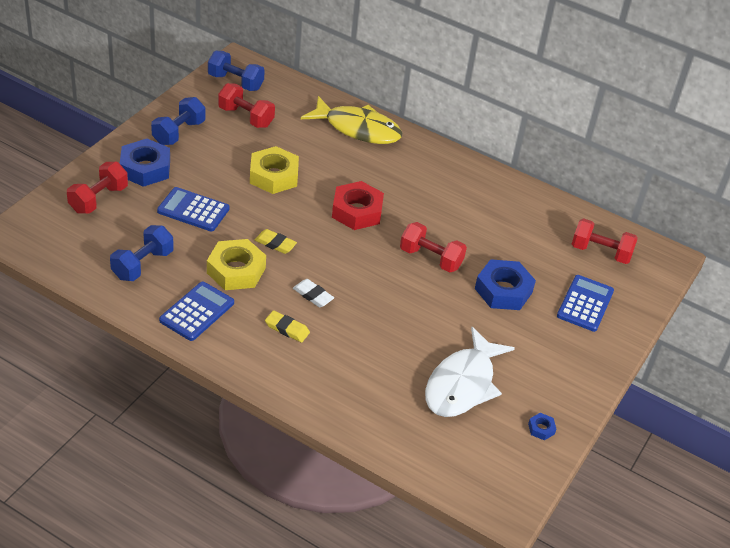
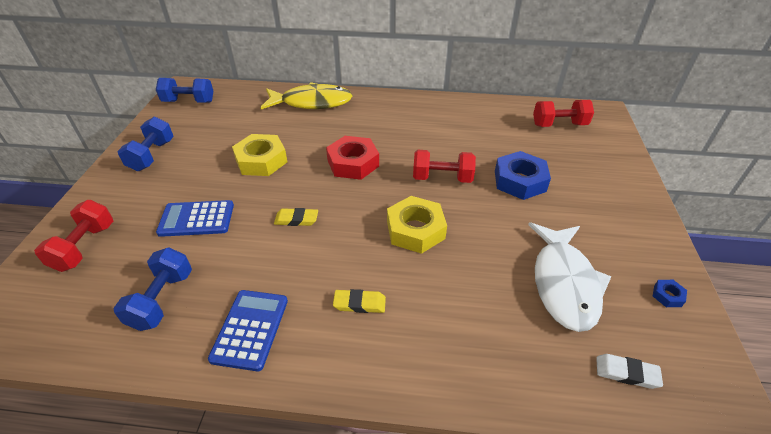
camera: 20 degrees left, 0 degrees up
blue nut [120,139,170,187] -> none
yellow nut [207,239,266,290] -> yellow nut moved to [387,196,447,254]
red dumbbell [218,83,275,128] -> none
white eraser [293,279,334,307] -> white eraser moved to [596,354,663,389]
blue calculator [557,275,614,332] -> none

